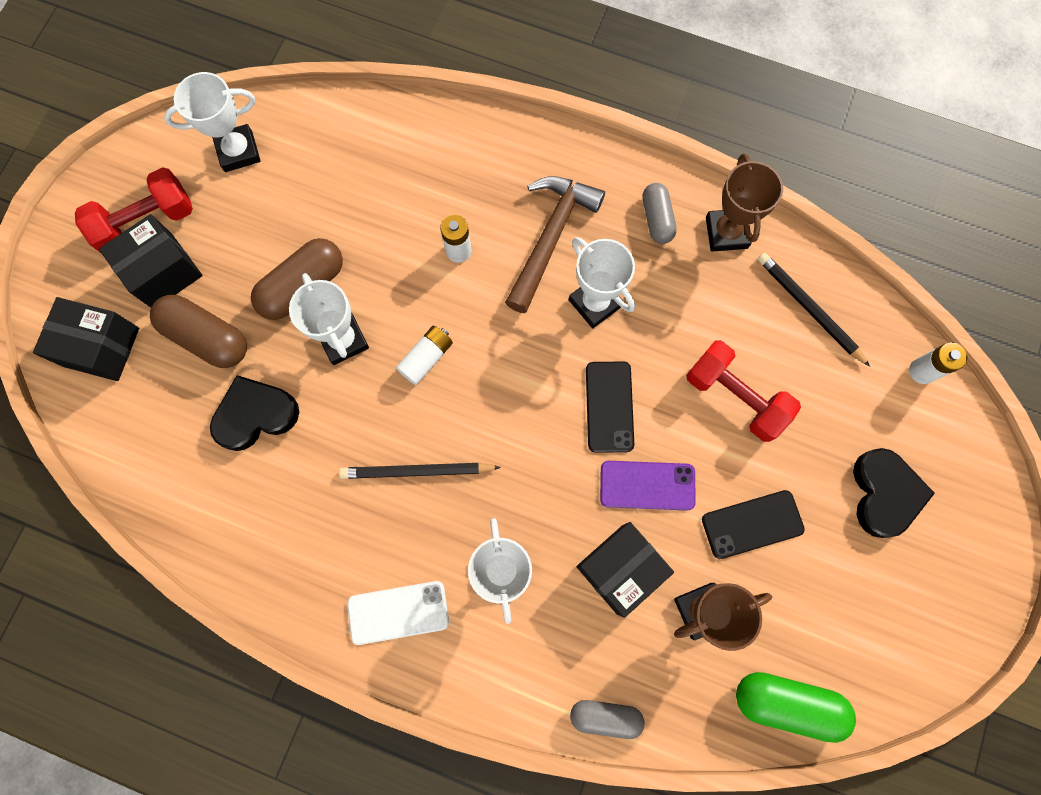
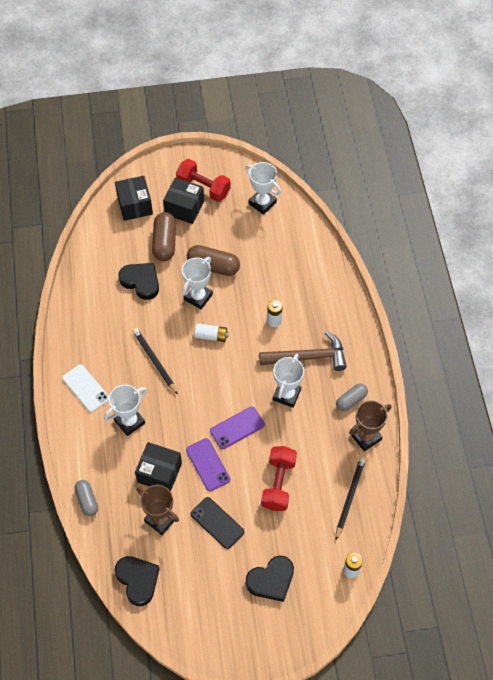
camera: 60 degrees right, 15 degrees down
black phone [586,362,634,453] -> purple phone [210,407,265,449]
green capsule [736,672,856,743] -> black heart [115,556,160,606]

